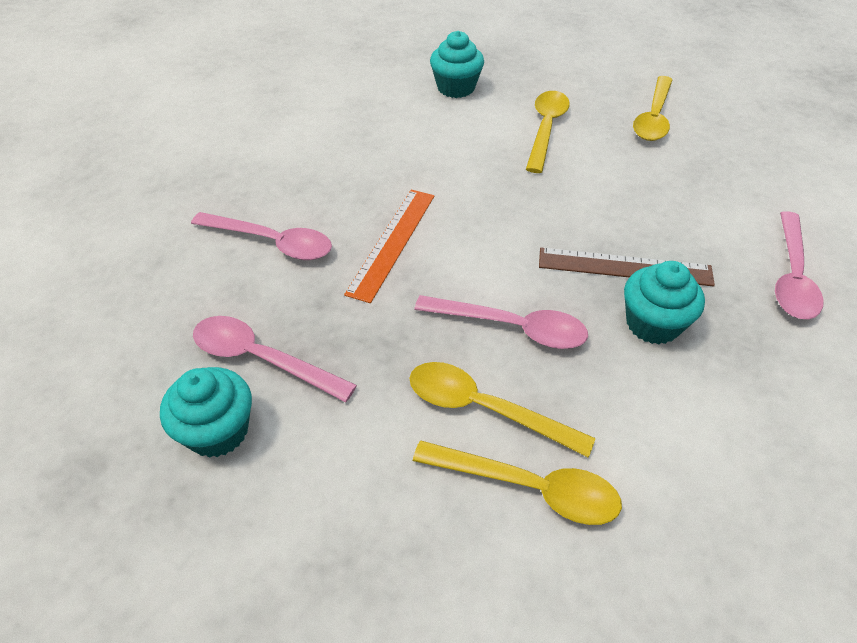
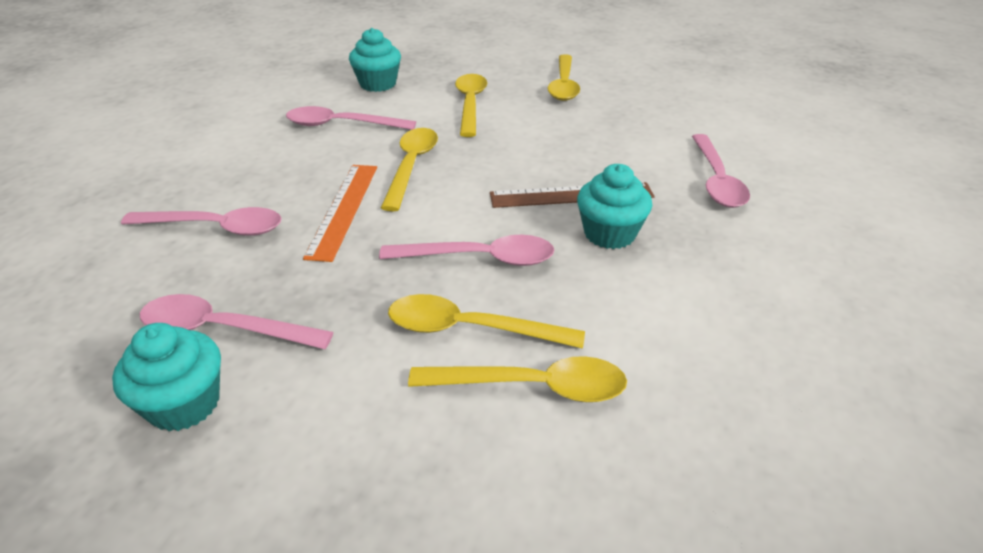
camera: 15 degrees left, 10 degrees down
none -> pink spoon [286,106,416,130]
none -> yellow spoon [381,128,438,211]

